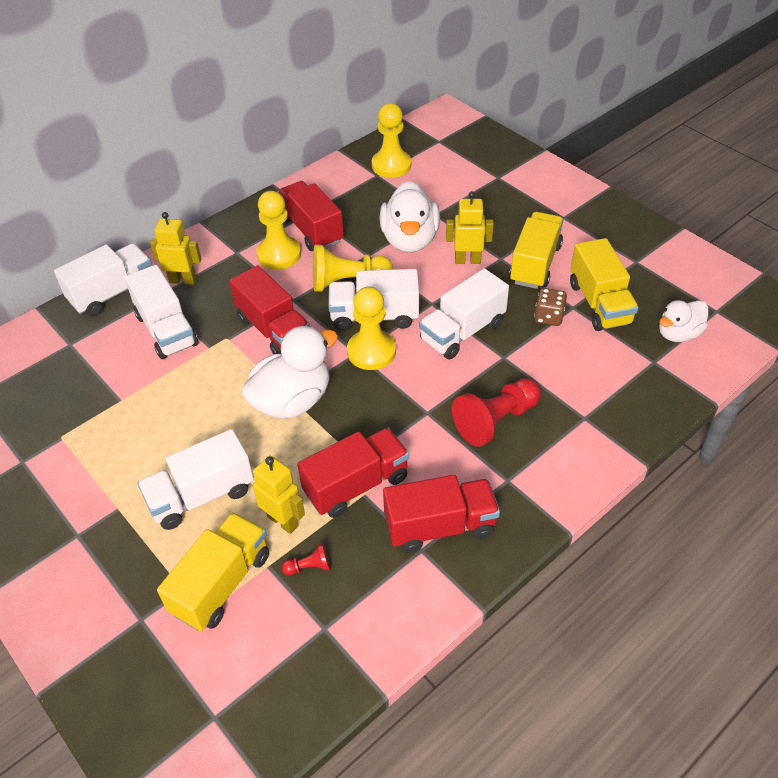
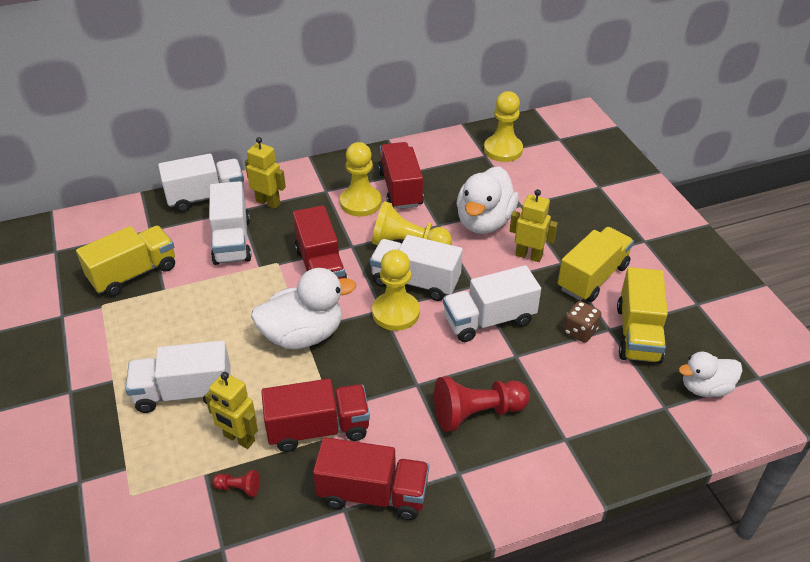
camera: 20 degrees right, 5 degrees down
yellow truck [157,512,269,631] -> yellow truck moved to [76,226,175,297]
yellow robot [253,456,305,534] -> yellow robot turned 150 degrees clockwise [205,372,258,449]

